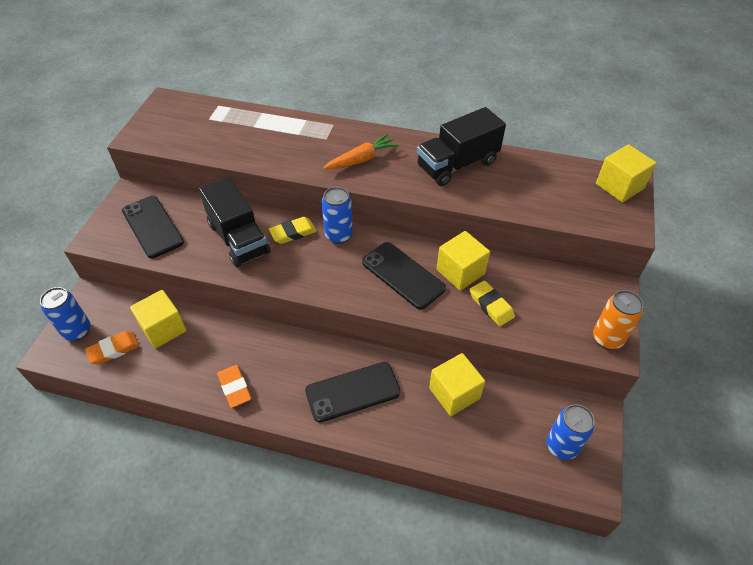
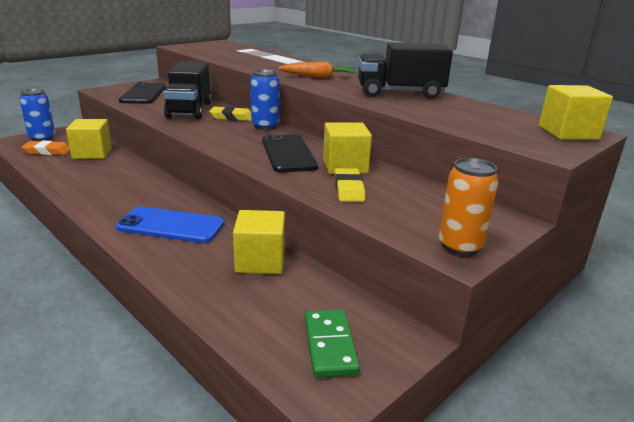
camera: 30 degrees right, 25 degrees down
orange eraser [217,365,251,408] -> none
black phone [305,362,401,423] -> blue phone [116,206,224,243]
blue can [547,404,594,460] -> green domino [305,310,360,378]

